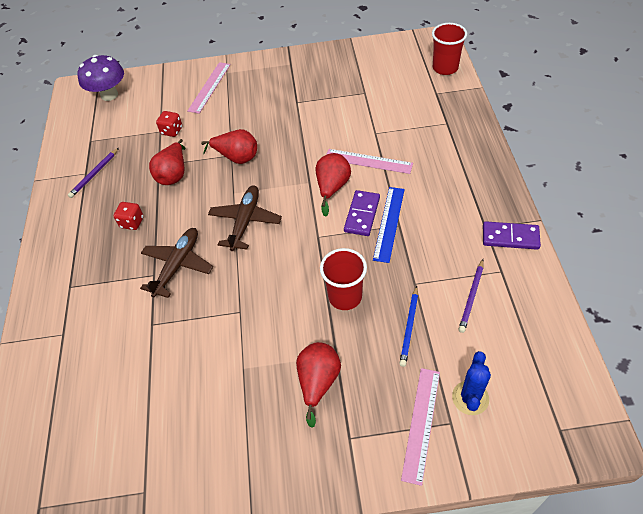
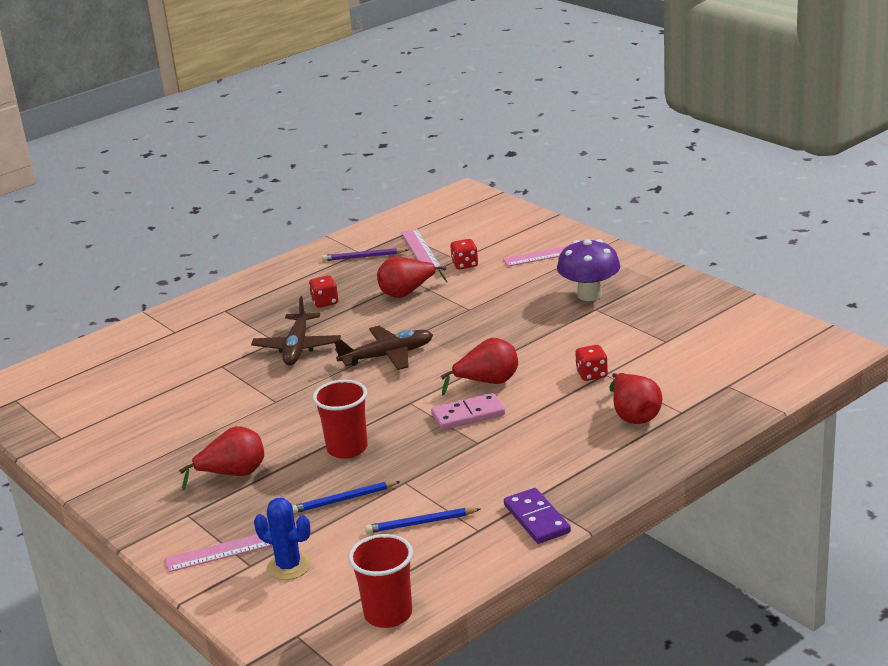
camera: 55 degrees right, 25 degrees down
purple mushroom [78,55,124,101] -> purple mushroom moved to [557,239,620,301]
brown plane [140,228,213,298] -> brown plane turned 105 degrees clockwise [251,296,341,366]
red pear [201,129,257,164] -> red pear moved to [609,373,662,424]
pink ruler [326,149,413,174] -> pink ruler moved to [401,229,443,272]
purple domino [344,190,380,236] -> pink domino [431,393,505,430]
blue ruler [373,187,405,263] -> none
red cup [432,23,467,75] -> red cup moved to [348,534,413,628]
blue cactus [452,351,491,415] -> blue cactus turned 45 degrees clockwise [254,498,311,580]
purple pencil [458,259,484,333] -> blue pencil [365,508,480,533]
none -> red dice [575,345,608,381]

